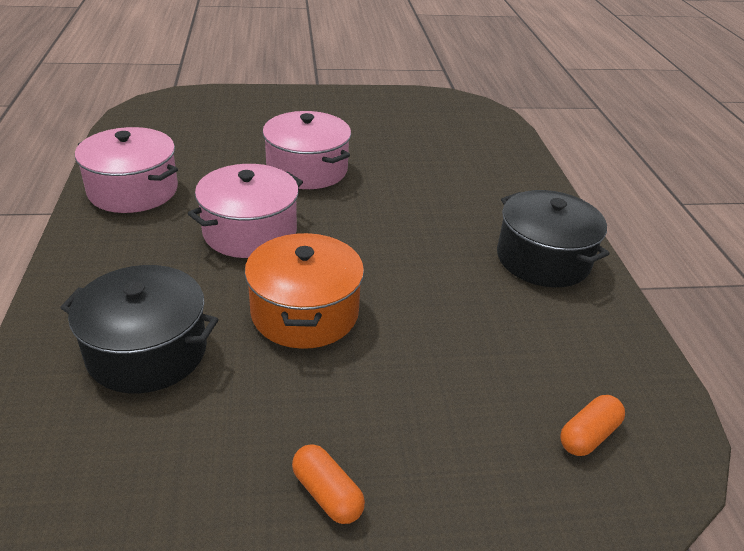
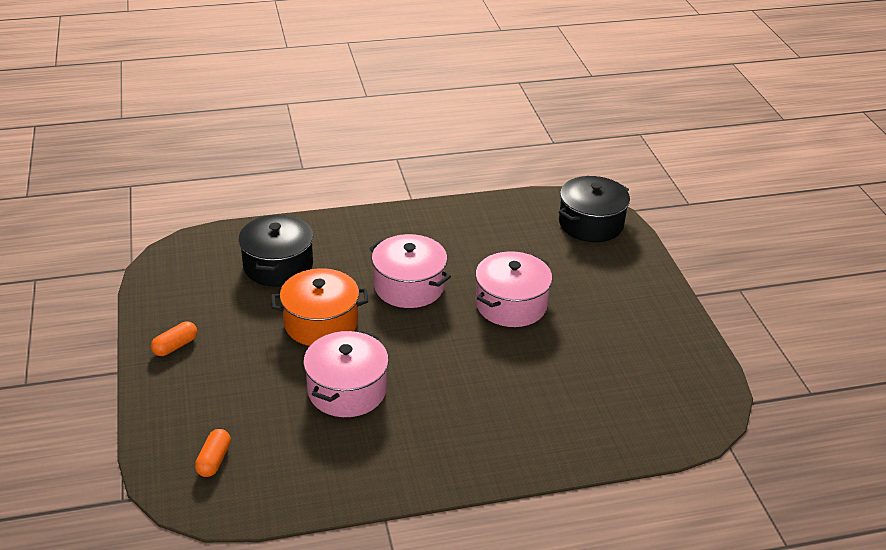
camera: 85 degrees right, 0 degrees up
pink pot [75,127,178,213] -> pink pot moved to [303,331,389,417]
black pot [497,190,609,287] -> black pot moved to [559,176,630,242]
orange capsule [560,395,625,456] -> orange capsule turned 60 degrees clockwise [195,429,231,477]

